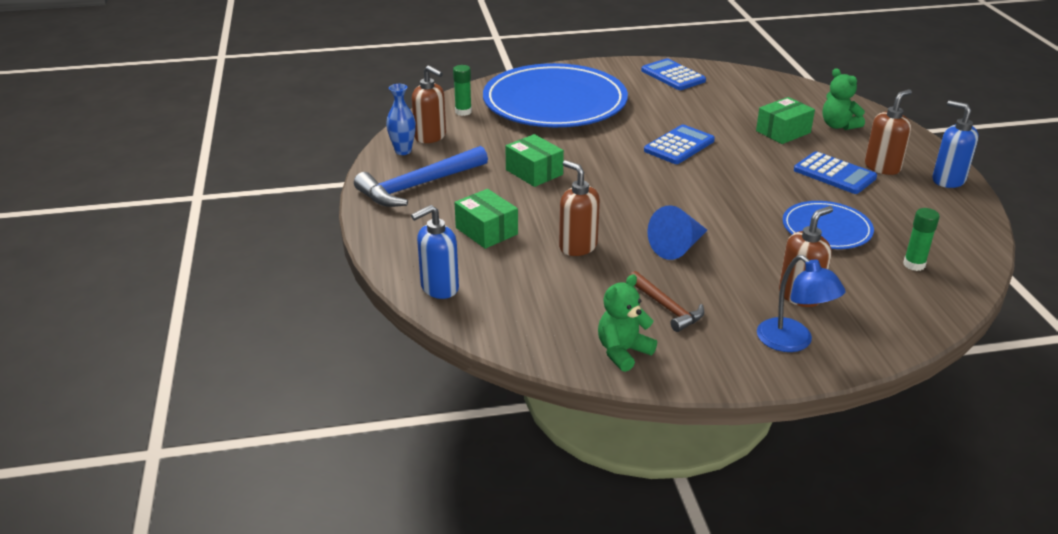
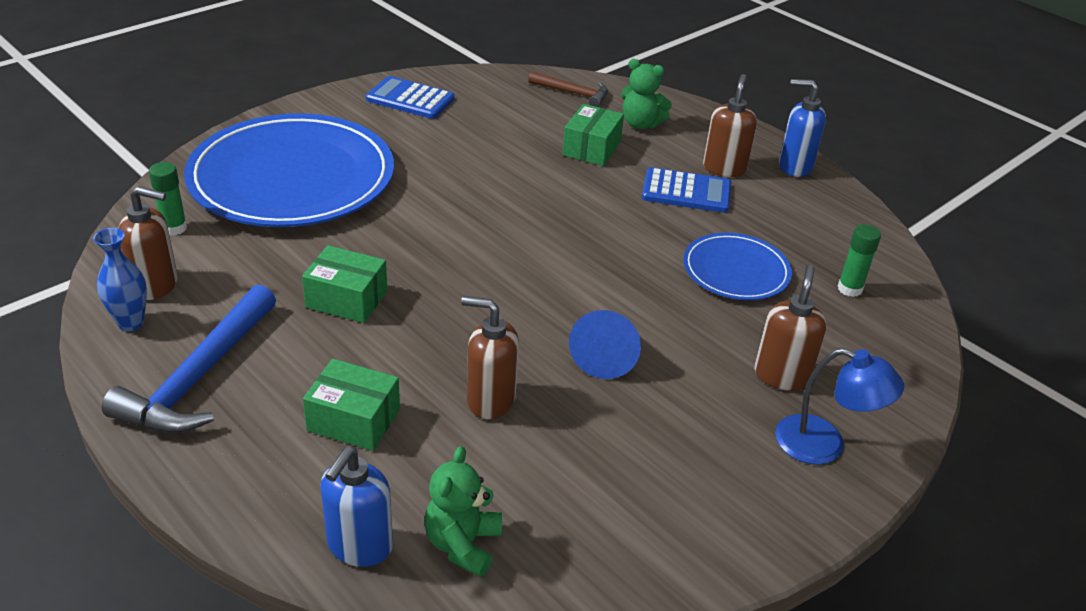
camera: 35 degrees left, 5 degrees up
green teddy bear [598,274,657,372] -> green teddy bear moved to [424,446,502,577]
brown hammer [629,271,704,332] -> brown hammer moved to [528,71,608,107]
blue calculator [644,125,715,164] -> none

